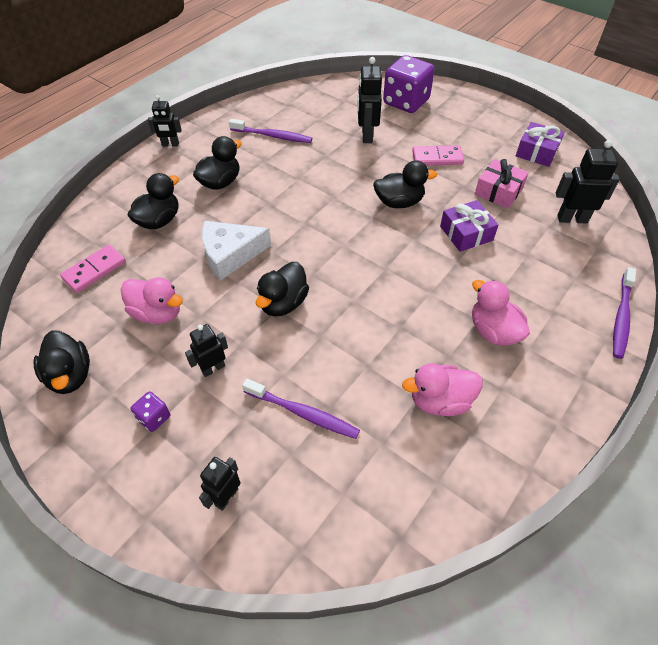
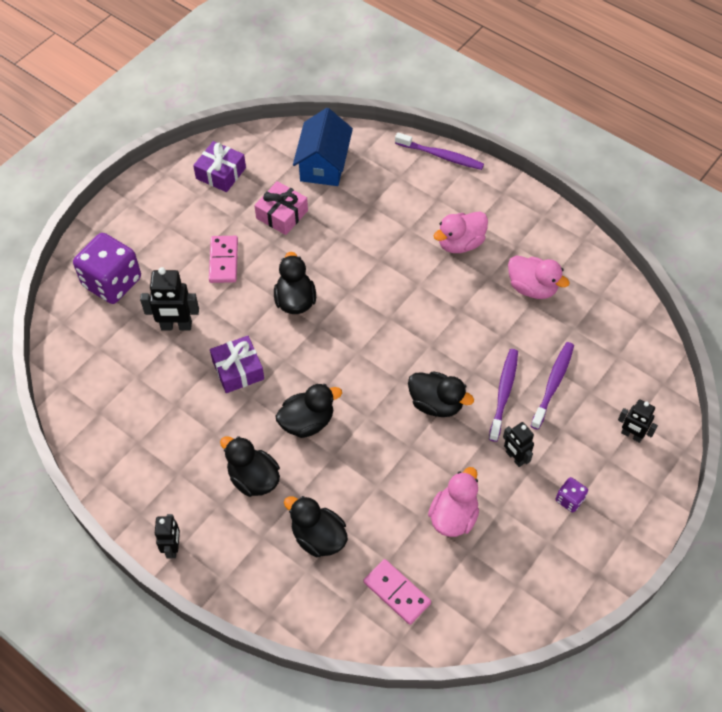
camera: 90 degrees left, 5 degrees up
black duck [33,331,90,394] -> black duck moved to [276,384,342,438]
white cheese [202,221,271,281] -> none
purple toothbrush [229,119,312,143] -> purple toothbrush moved to [489,349,518,442]
pink duck [402,363,482,416] -> pink duck turned 45 degrees counterclockwise [508,256,570,299]
purple gift [440,200,498,252] -> purple gift moved to [210,336,264,393]
black robot [556,140,620,224] -> blue house [293,108,353,186]

